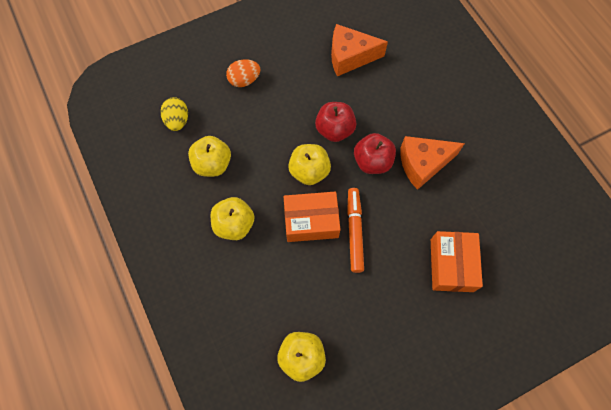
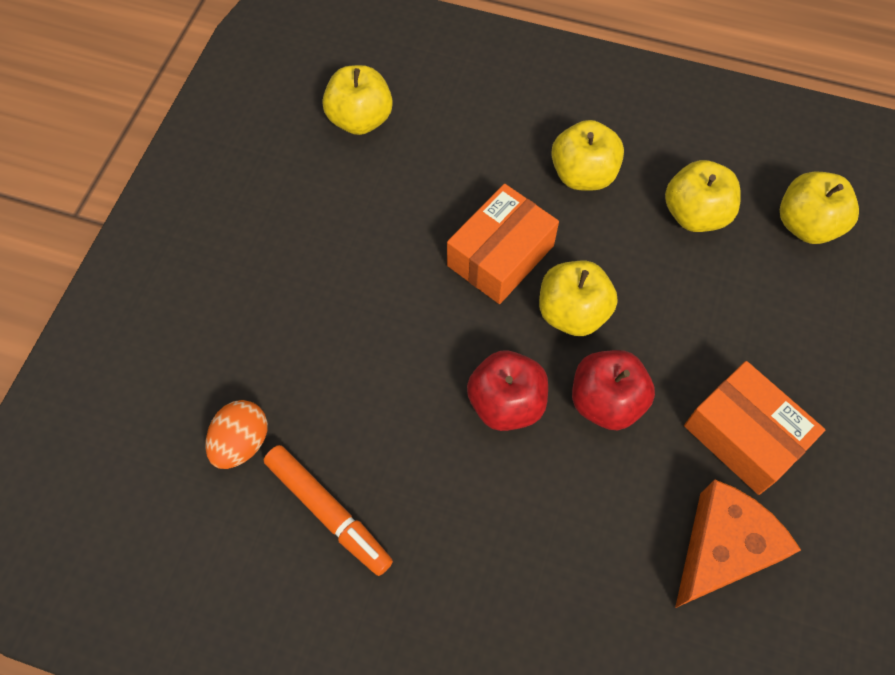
camera: 135 degrees right, 5 degrees down
yellow egg [161,97,188,131] -> yellow apple [780,171,859,244]
orange egg [226,59,261,87] -> orange egg moved to [205,400,268,469]
orange marker [347,188,364,273] -> orange marker moved to [264,445,393,576]
orange cheese [400,136,465,190] -> none
orange box [431,231,483,292] -> orange box moved to [684,361,825,495]

